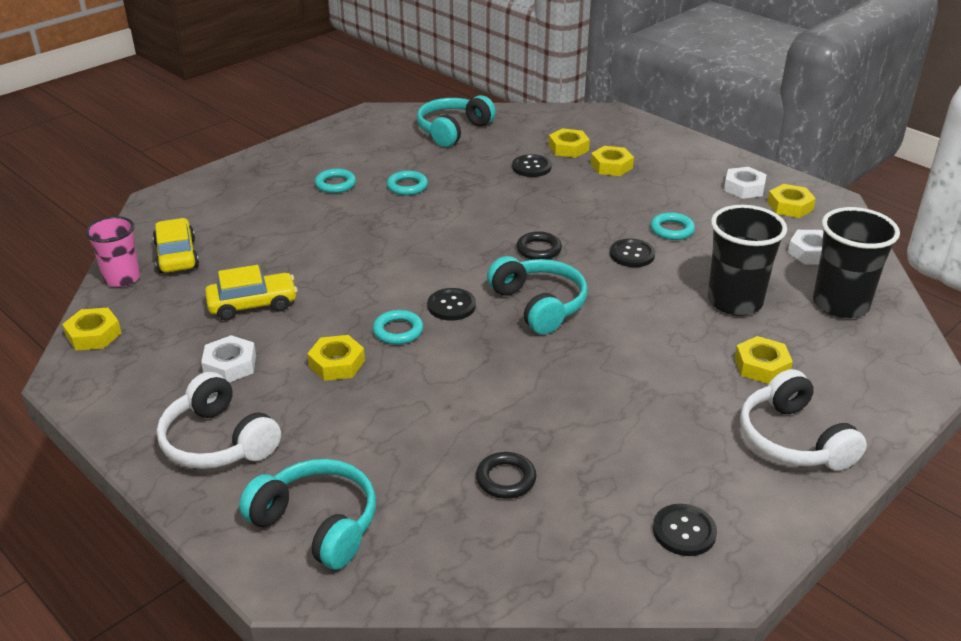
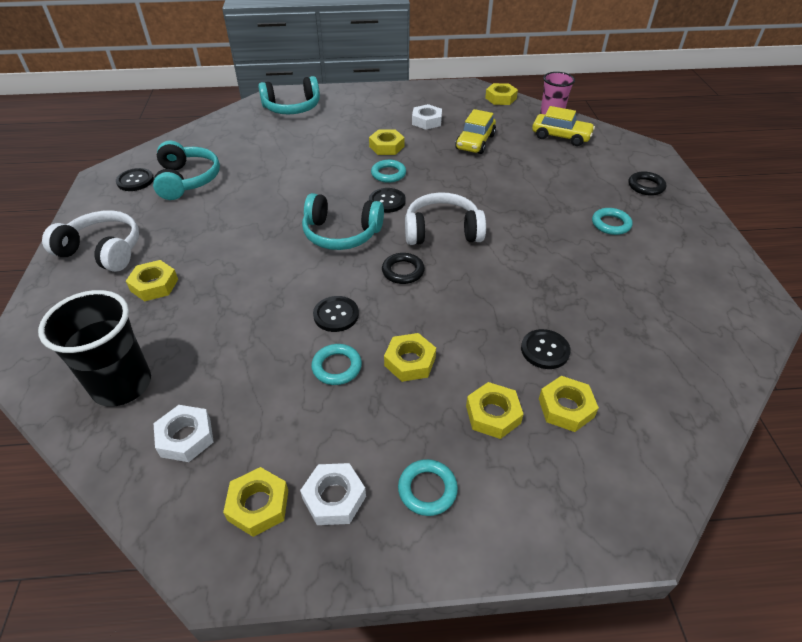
camera: 130 degrees right, 10 degrees up
white headphones [157,372,281,469] -> white headphones moved to [405,192,486,245]
turquoise ring [387,171,428,195] -> turquoise ring moved to [398,459,458,516]
turquoise headphones [417,95,496,147] -> turquoise headphones moved to [153,141,220,200]
black ring [476,452,536,499] -> black ring moved to [629,171,666,196]
black cup [708,205,787,316] -> none
none -> yellow nut [384,333,436,382]

